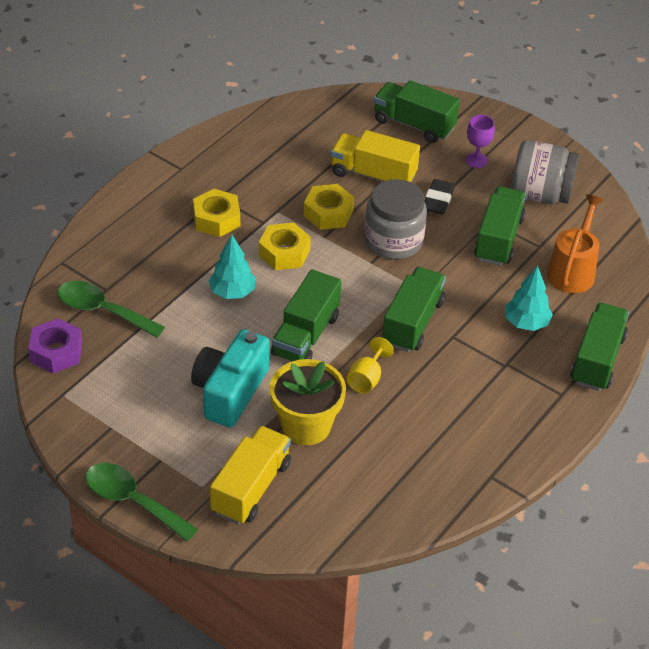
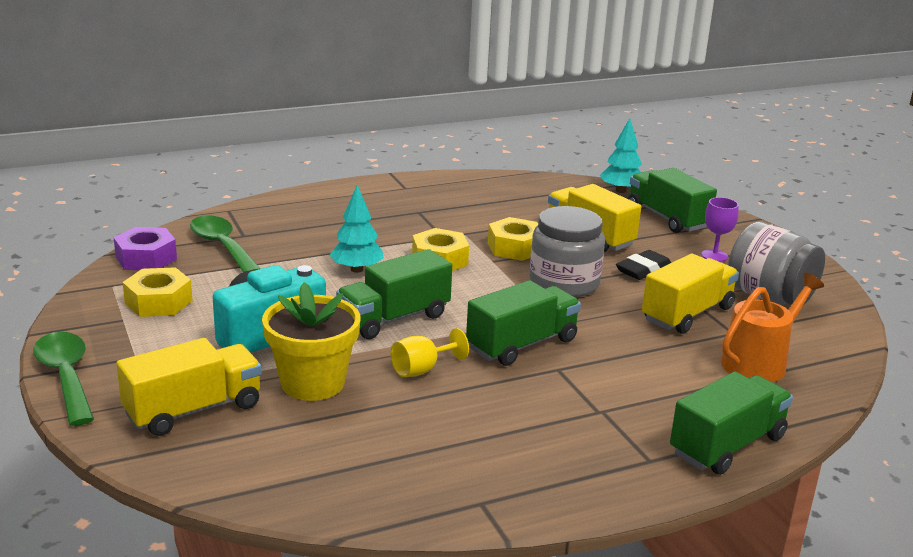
camera: 30 degrees right, 20 degrees down
yellow nut [193,189,240,237] -> yellow nut moved to [123,267,193,317]
green truck [474,186,526,266] -> yellow truck [642,254,739,334]
turquoise tree [505,265,553,331] -> turquoise tree moved to [600,118,642,193]

